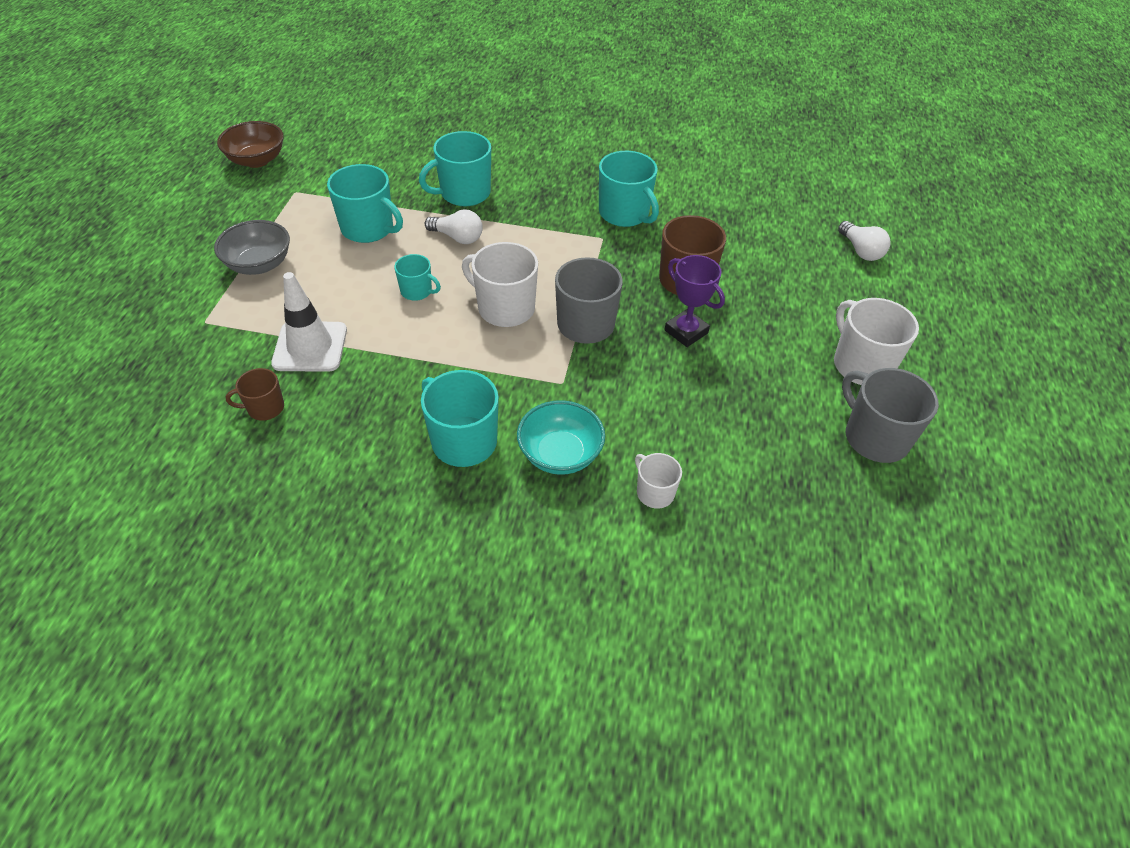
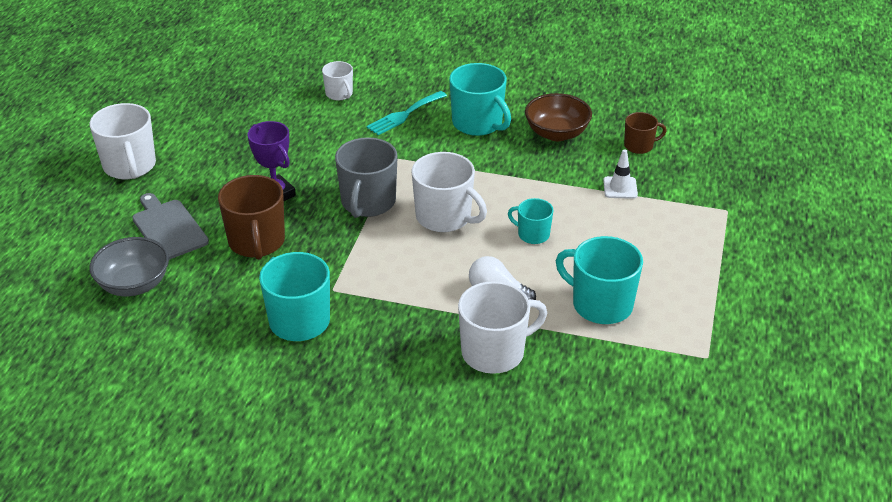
camera: 175 degrees left, 10 degrees down
grey bowl [214,220,290,275] -> grey bowl moved to [89,237,169,296]
brown bowl [217,121,284,168] -> brown bowl moved to [525,93,592,141]
white traffic cone [271,272,347,372] -> white traffic cone [603,149,638,199], size x0.55
turquoise mug [419,131,491,206] -> white mug [458,281,547,374]
turquoise bowl [517,400,605,475] -> turquoise fork [366,91,447,135]
white light bulb [838,221,891,261] -> none
grey mug [842,368,939,463] -> none
none -> grey cutting board [132,193,209,260]

